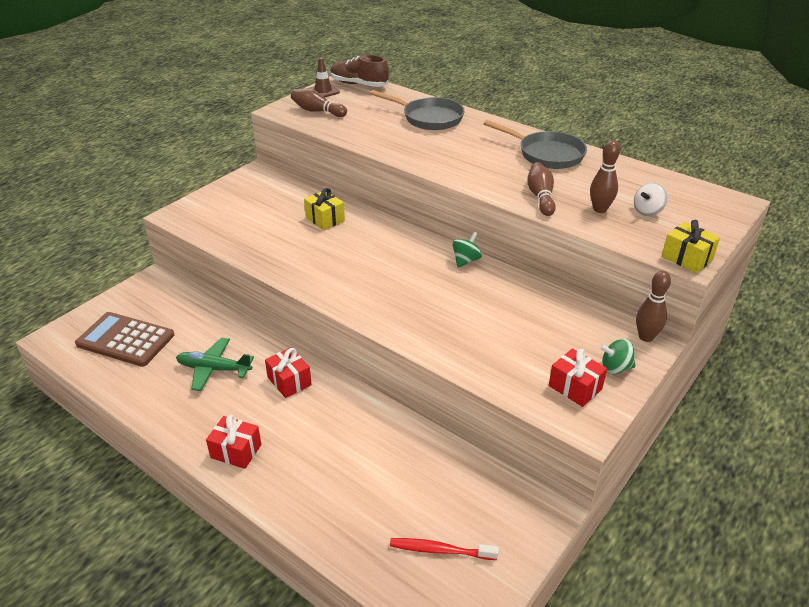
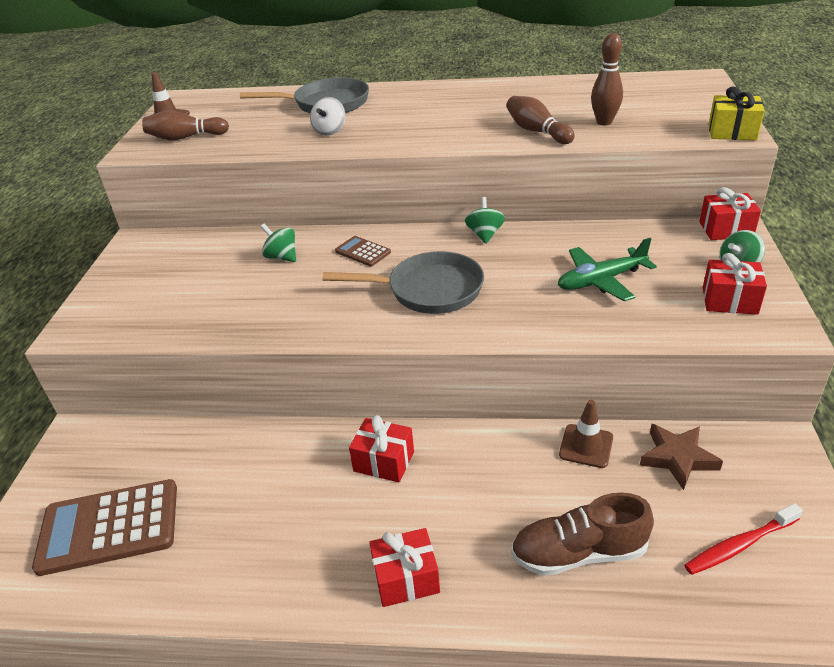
camera: 30 degrees left, 0 degrees up
green plane [176,338,254,391] -> green plane moved to [558,238,657,301]
yellow gift [304,188,345,230] -> green spinning top [260,224,296,262]
brown shoe [330,55,389,87] -> brown shoe moved to [511,492,654,576]
grey pan [484,120,587,169] -> grey pan moved to [322,251,484,314]
white spinning top [634,182,668,216] -> white spinning top moved to [310,97,345,136]
brown bowling pin [636,271,671,342] -> red gift [699,187,761,240]
none -> brown calculator [335,236,391,267]
none -> brown traffic cone [559,400,613,468]
none -> brown star [639,424,723,490]

